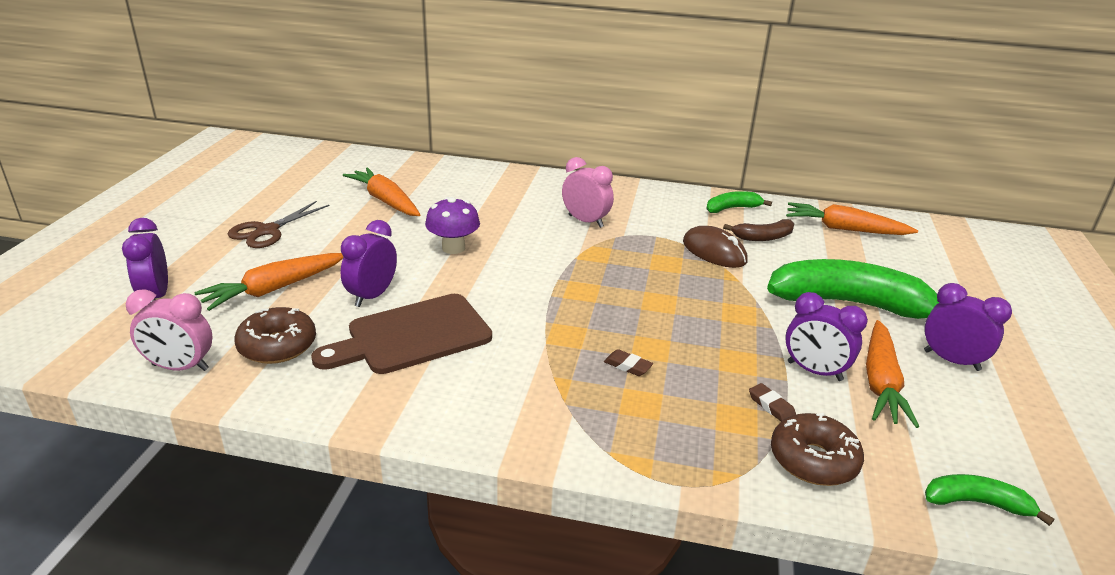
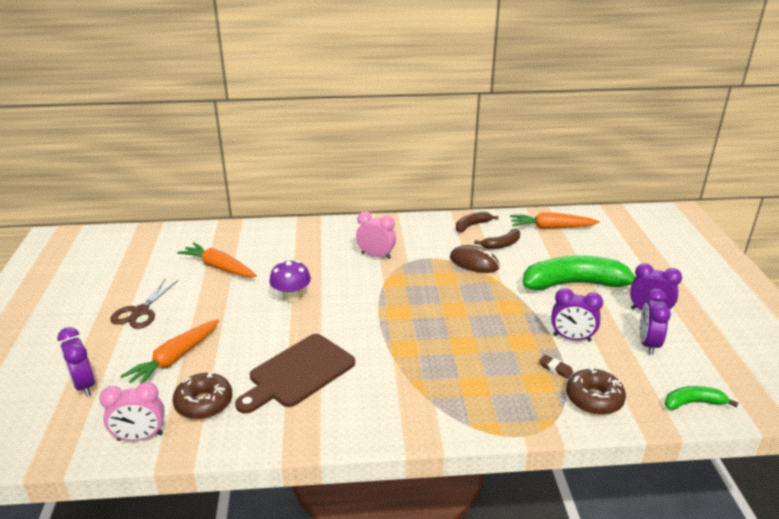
camera: 15 degrees left, 0 degrees up
purple clock [341,220,397,307] -> purple clock moved to [640,288,671,355]
brown eraser [604,349,653,376] -> none
green banana [707,191,772,213] -> brown banana [456,212,498,232]
orange carrot [866,320,919,428] -> none

